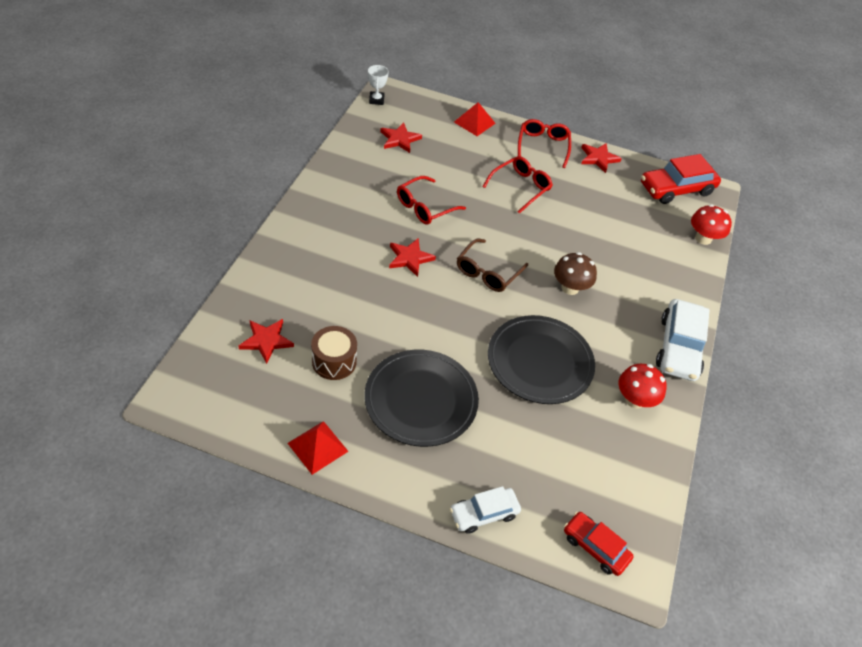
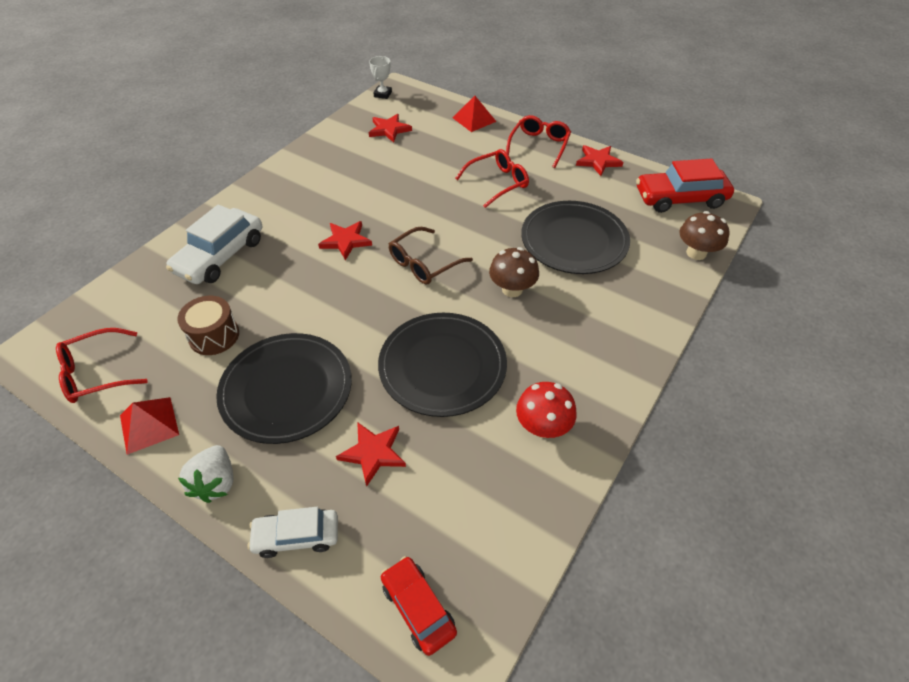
camera: 20 degrees right, 0 degrees up
red star [238,319,294,364] -> red star moved to [336,422,406,487]
red glasses [397,176,466,225] -> red glasses moved to [56,328,148,403]
white car [656,299,709,381] -> white car moved to [166,204,262,284]
red mushroom [691,204,732,245] -> brown mushroom [679,211,730,260]
none -> white strawberry [178,445,233,503]
none -> black plate [521,201,630,274]

